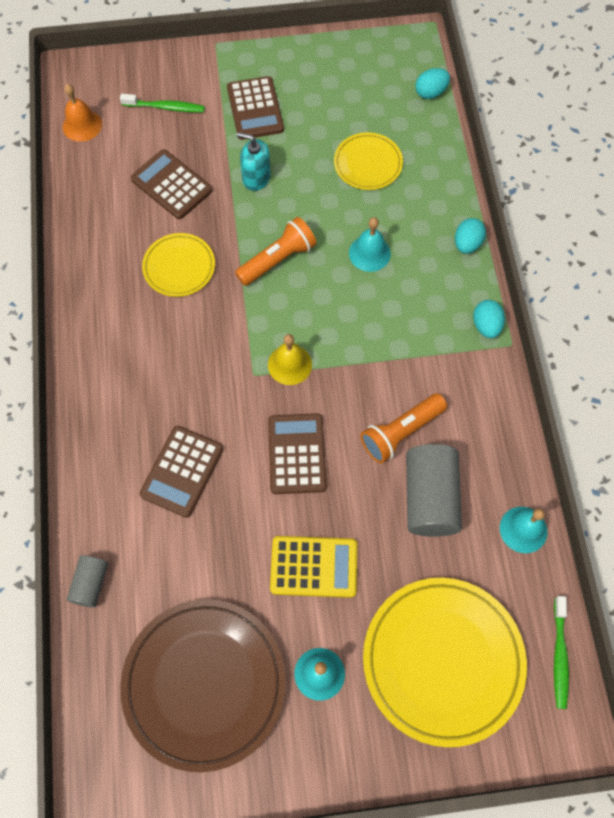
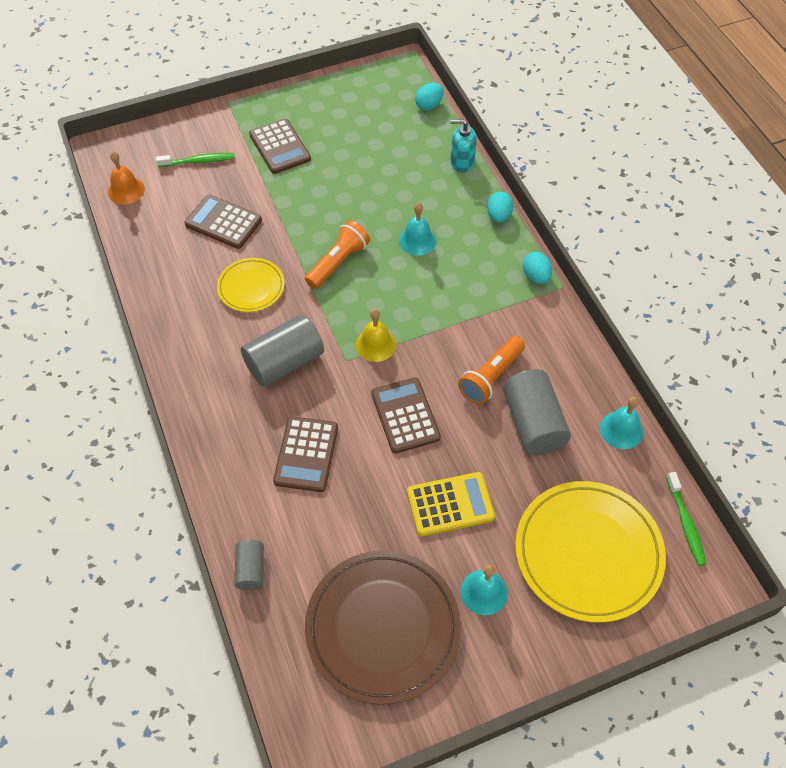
camera: 15 degrees left, 10 degrees down
turquoise soap dispenser [237,132,271,191] -> turquoise soap dispenser moved to [450,119,477,172]
yellow plate [334,132,403,190] -> none
none -> grey cylinder [241,314,324,387]

